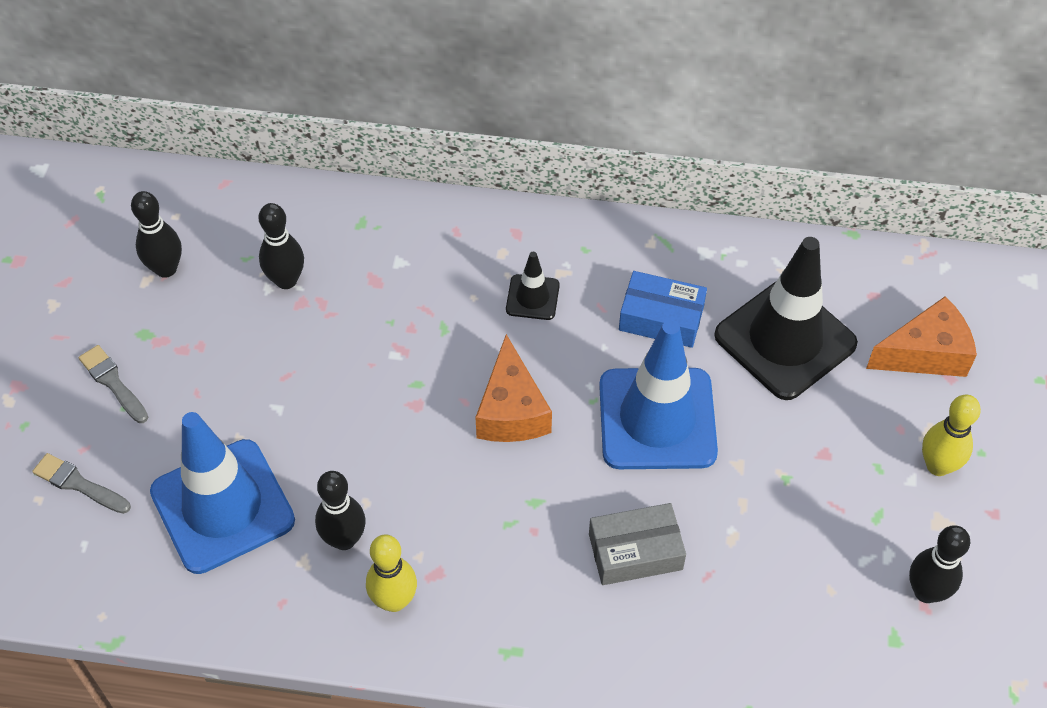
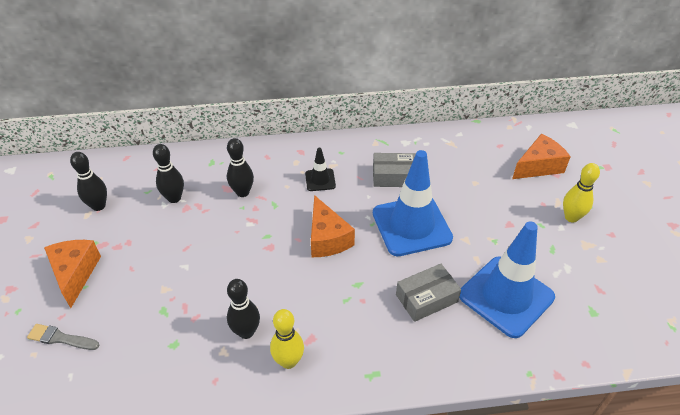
camera: 15 degrees left, 10 degrees down
grey brush [79,345,148,423] -> orange cheese [44,240,101,308]
blue traffic cone [150,412,295,574] -> blue traffic cone moved to [459,221,555,338]
blue box [619,271,707,348] -> grey box [373,153,416,187]
black traffic cone [714,237,858,400] -> none
black bowling pin [909,525,970,603] -> black bowling pin moved to [227,138,254,197]

